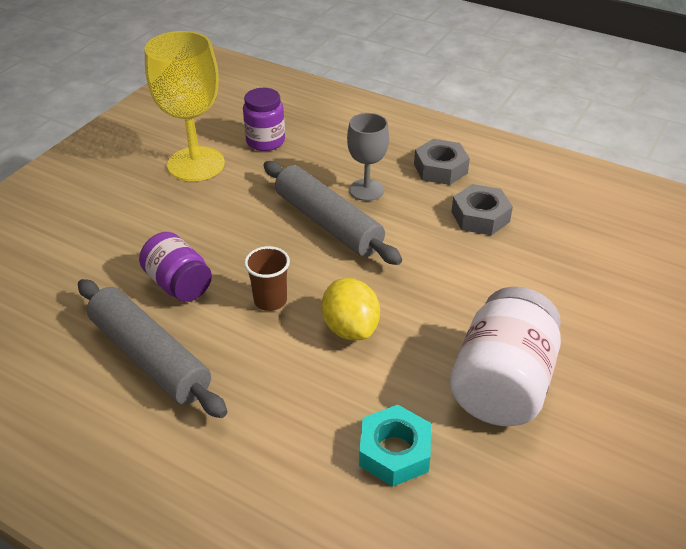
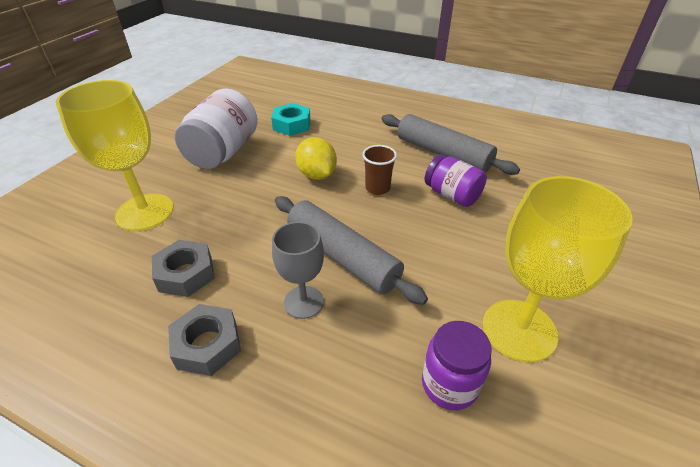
camera: 175 degrees right, 0 degrees up
none -> yellow goblet [56,80,174,231]

